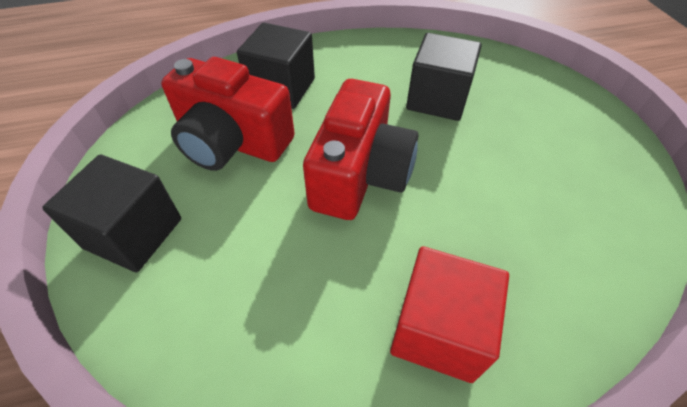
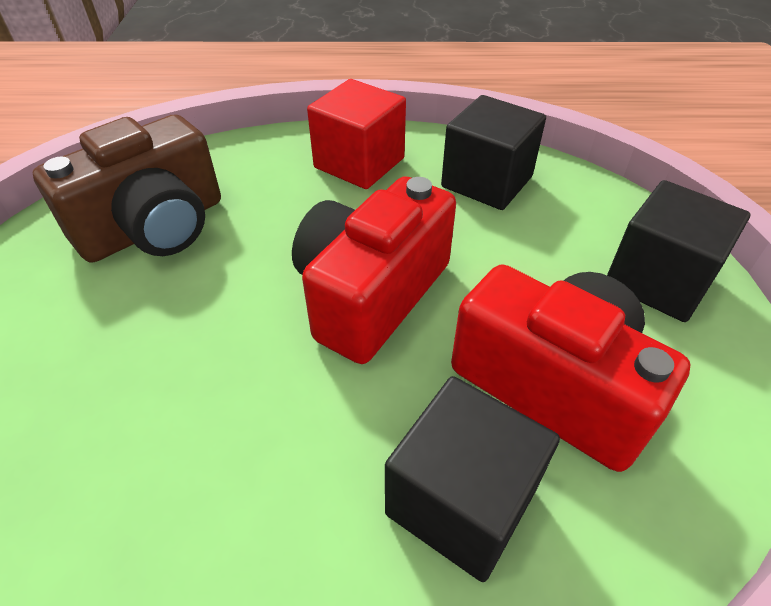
camera: 165 degrees left, 5 degrees down
black cube [406,33,482,121] -> black cube moved to [441,95,546,210]
none -> brown camera [32,114,221,263]

